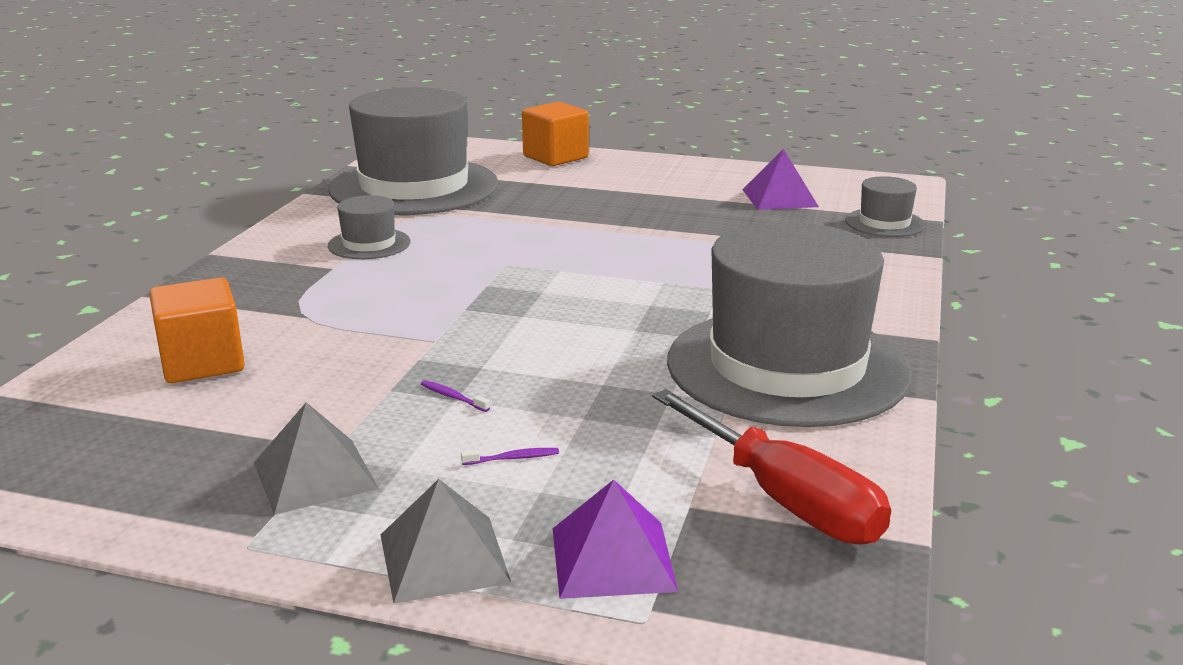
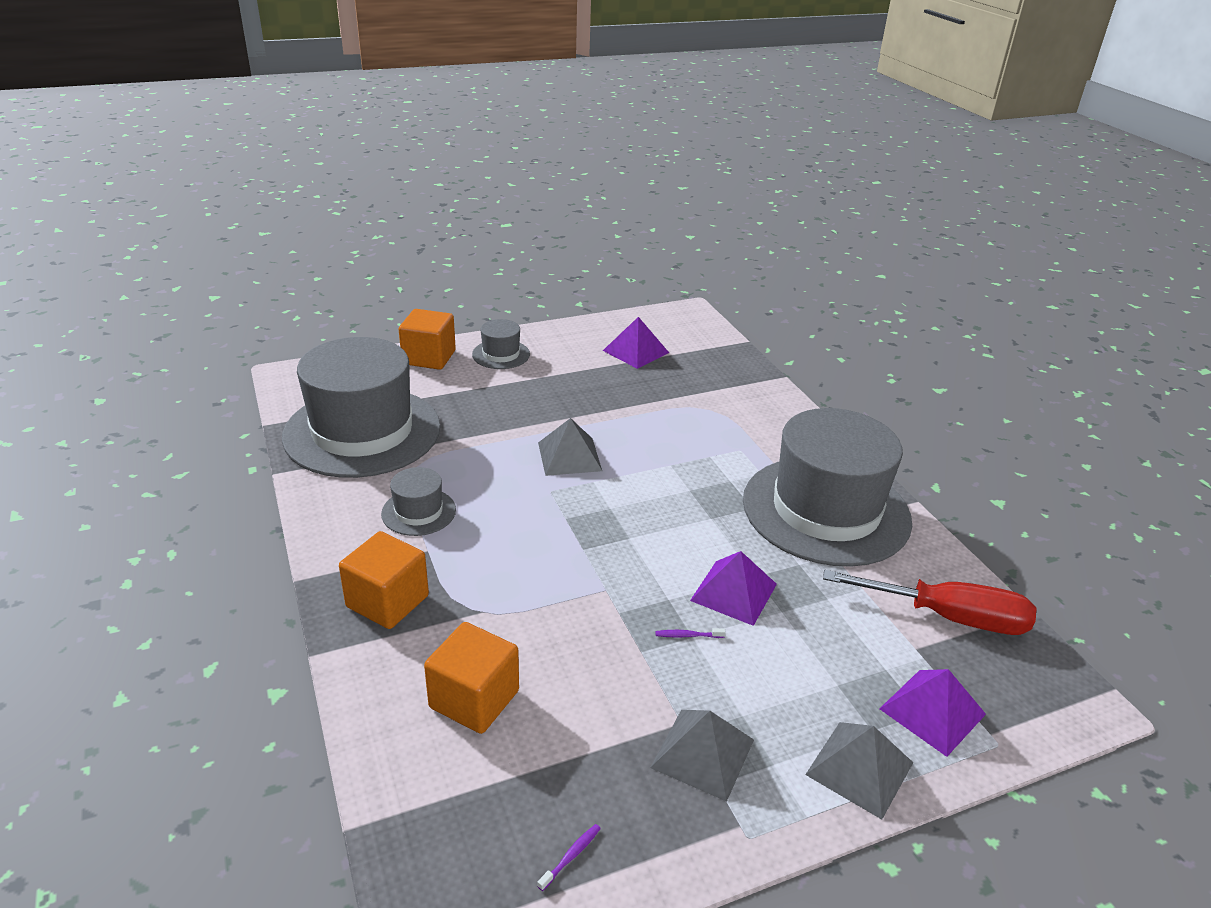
camera: 40 degrees left, 10 degrees up
purple toothbrush [461,448,559,465] -> purple toothbrush moved to [537,824,601,891]
grey hat [845,176,925,237] -> grey hat moved to [472,319,530,369]
none -> orange cube [339,531,429,629]
none -> grey pyramid [538,418,602,476]
none -> purple pyramid [690,551,777,626]

